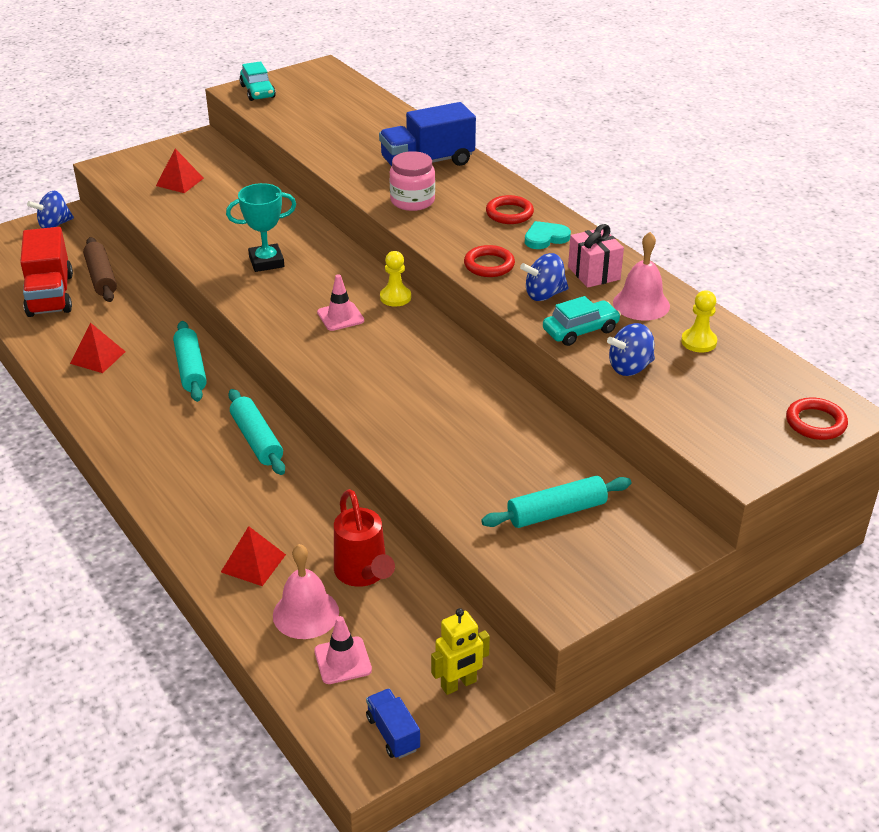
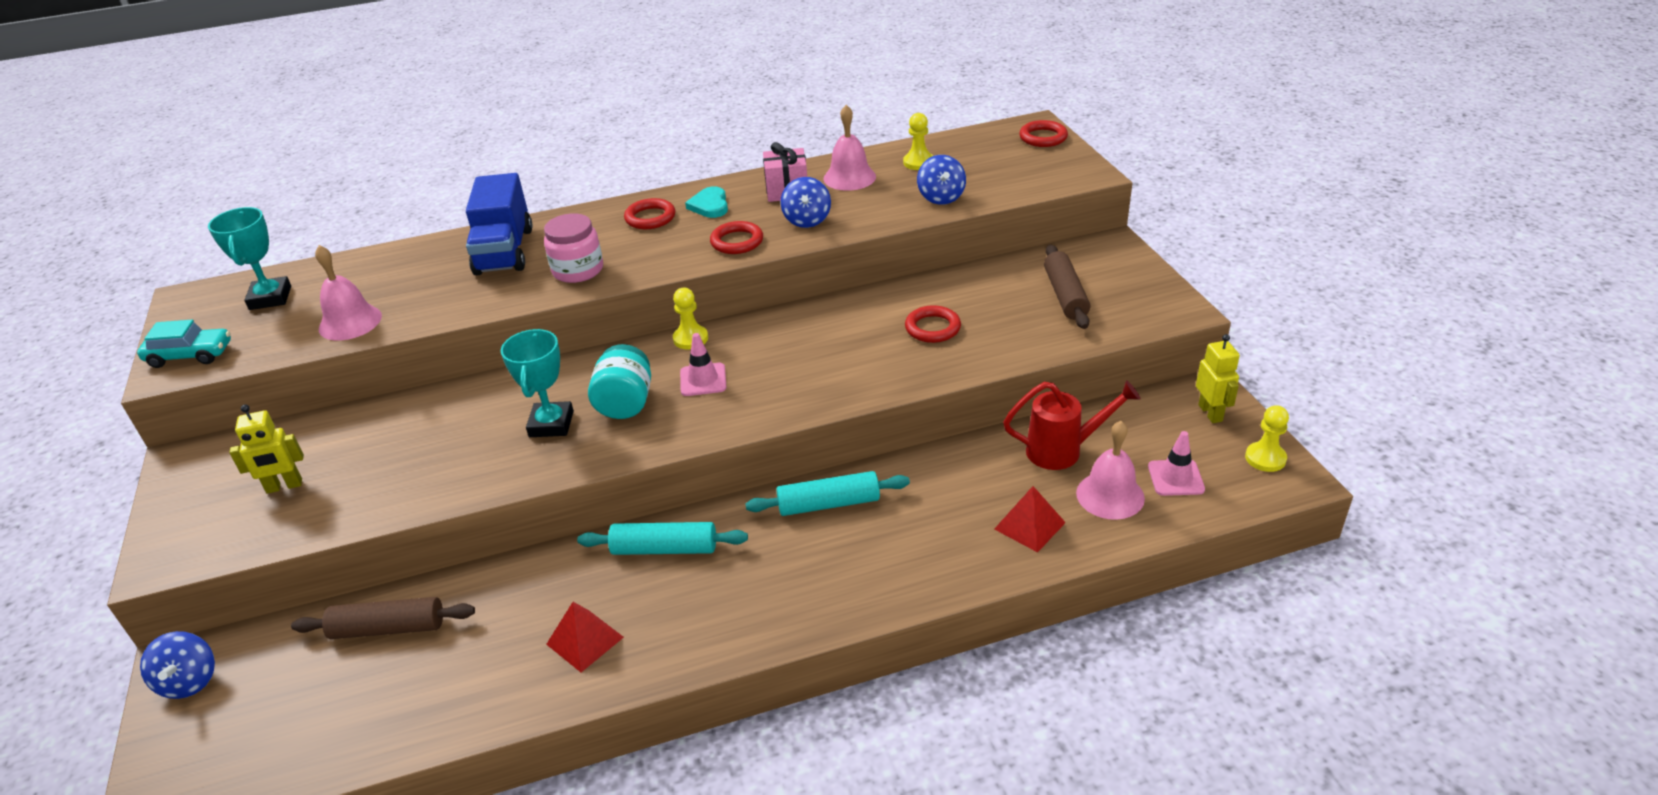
camera: 70 degrees left, 0 degrees up
red truck [20,227,73,317] -> none
red pyramid [156,149,204,193] -> yellow robot [229,404,304,494]
blue truck [366,689,420,759] -> yellow pawn [1245,405,1289,472]
turquoise rolling pin [481,476,631,528] -> brown rolling pin [1044,245,1090,329]
turquoise car [543,296,621,346] -> none
none -> turquoise trophy [208,207,291,310]
none -> pink bell [315,245,382,341]
none -> turquoise jar [588,344,651,419]
none -> red ring [905,305,961,343]

